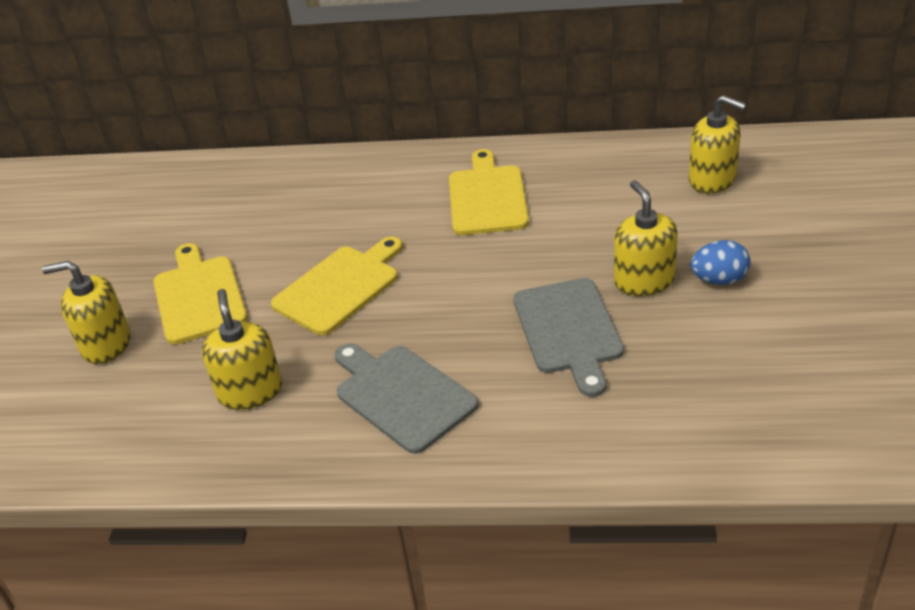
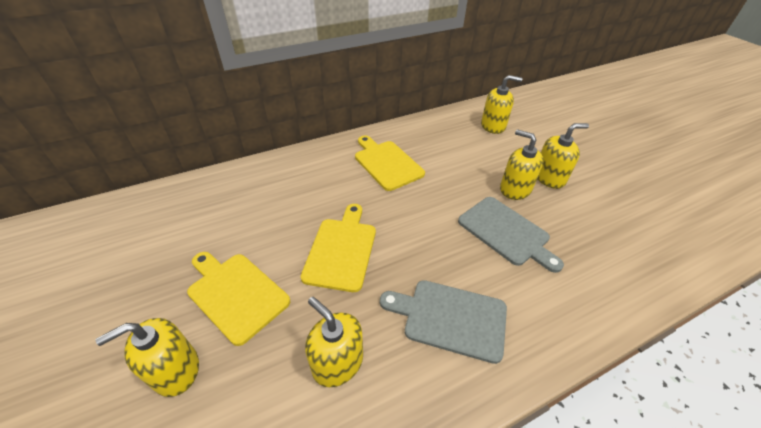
camera: 35 degrees left, 5 degrees up
blue egg [690,240,750,285] -> yellow soap dispenser [537,123,589,189]

